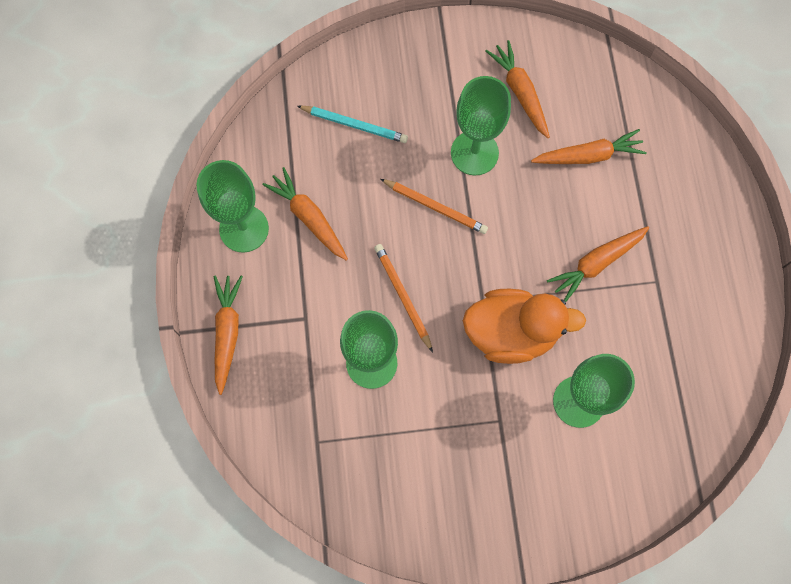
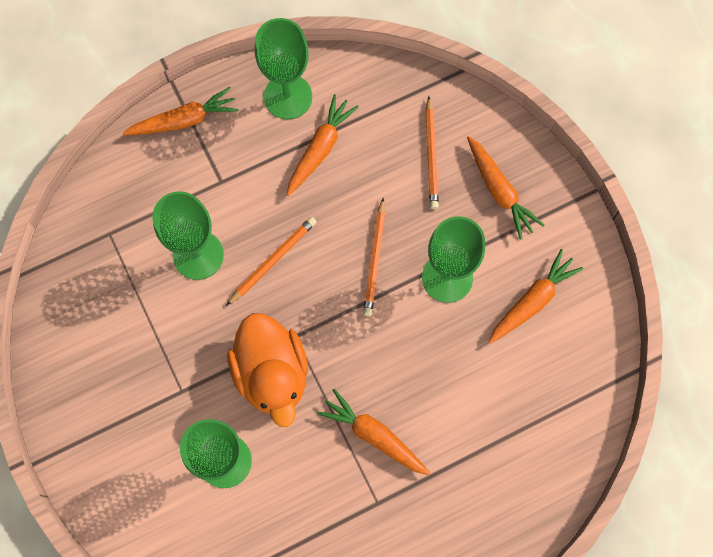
camera: 70 degrees right, 0 degrees up
turquoise pencil [297,106,408,143] -> orange pencil [425,96,439,209]
orange carrot [531,129,647,164] -> orange carrot moved to [467,136,544,240]

